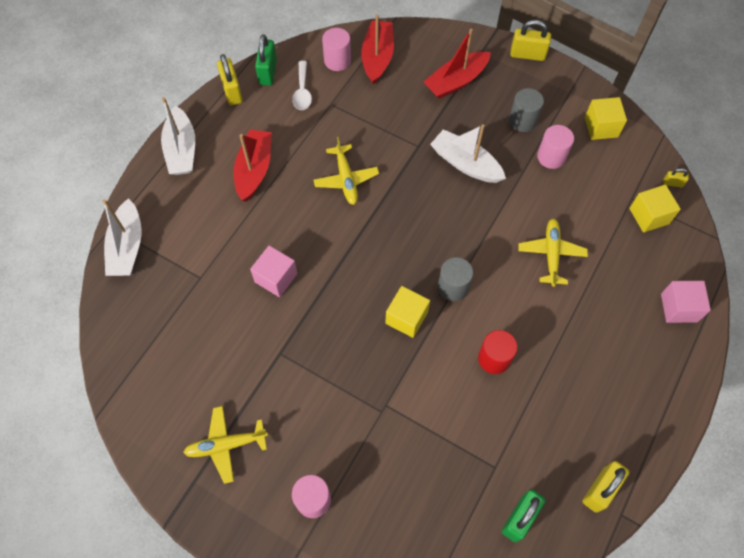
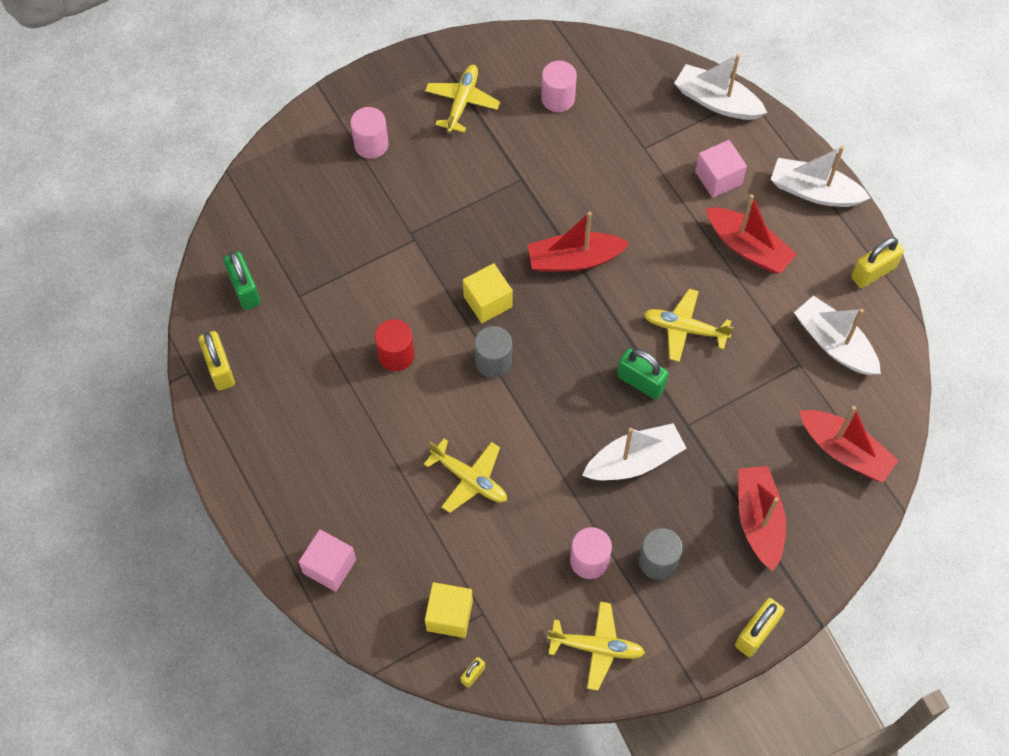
camera: 120 degrees right, 0 degrees up
yellow padlock [217,54,243,105] -> yellow padlock turned 45 degrees counterclockwise [851,237,904,288]
pink cube [250,245,297,297] -> pink cube moved to [695,140,747,198]
green padlock [255,34,277,86] -> green padlock moved to [617,348,669,399]
white spoon [292,61,312,110] -> white boat [794,296,881,375]
pink cylinder [322,28,351,71] -> pink cylinder moved to [541,61,577,112]
yellow cube [585,97,627,140] -> yellow plane [547,602,645,690]
none -> red boat [527,212,630,272]

